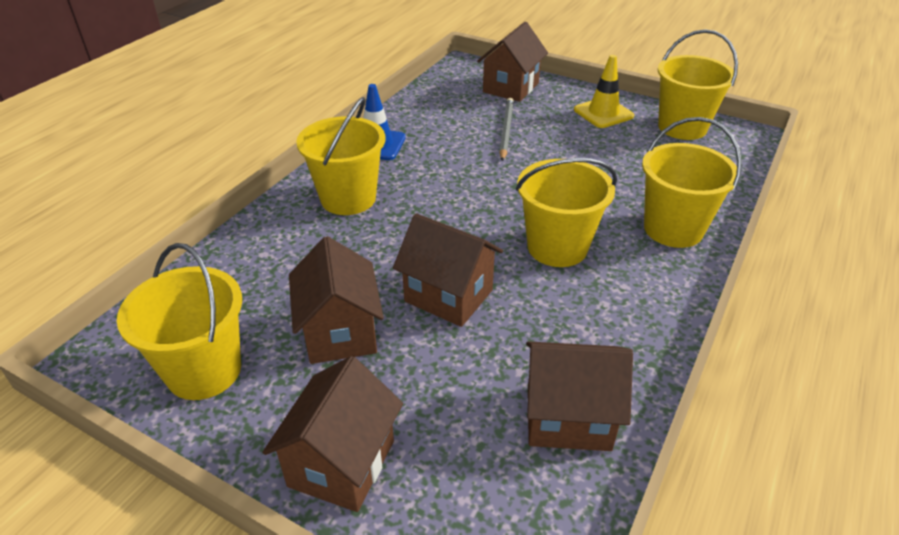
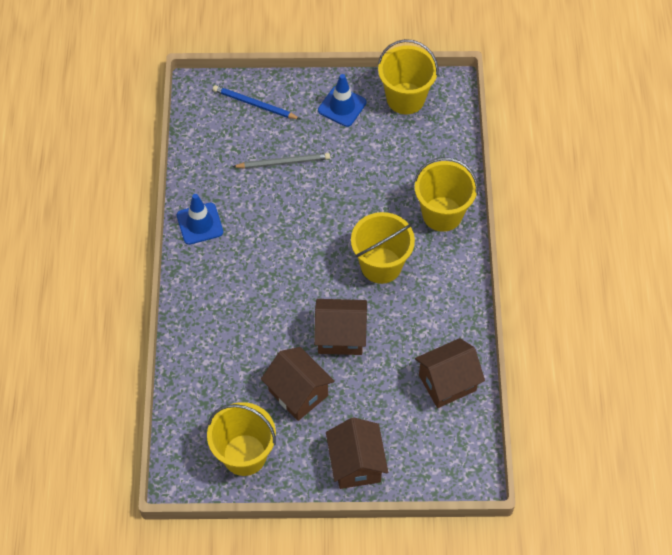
camera: 30 degrees left, 20 degrees up
yellow bucket [296,97,386,215] -> none
brown house [477,22,548,102] -> blue pencil [213,85,300,119]
grey pencil [499,98,514,161] -> grey pencil turned 105 degrees clockwise [232,153,330,169]
yellow traffic cone [574,55,634,128] -> blue traffic cone [318,74,367,127]

